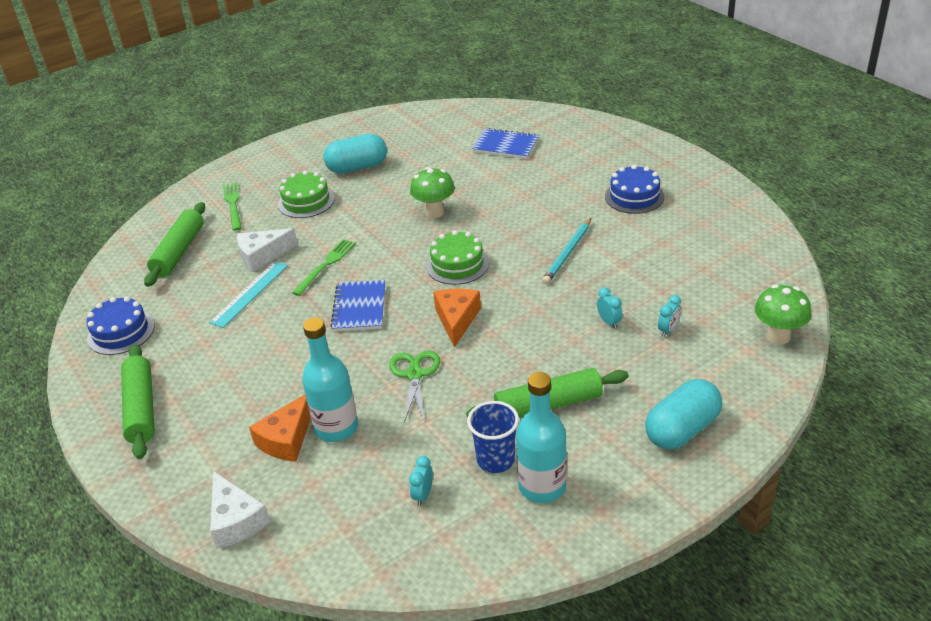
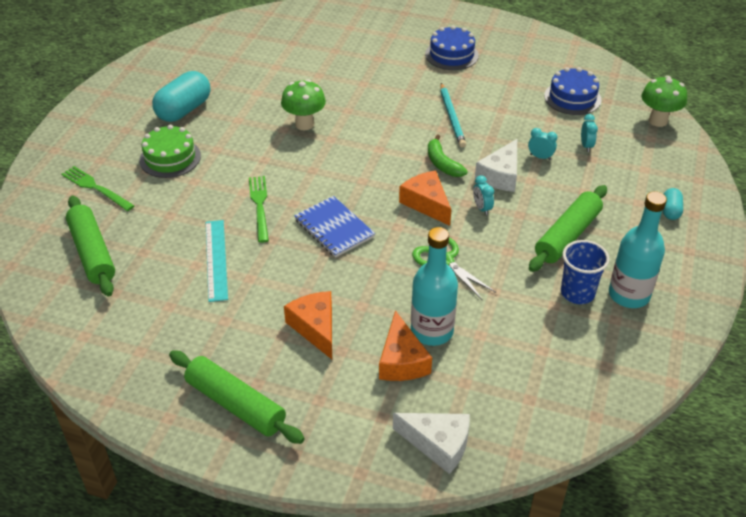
camera: 40 degrees left, 5 degrees up
blue cake [86,296,154,355] -> blue cake moved to [544,67,602,115]
white cheese [237,228,298,272] -> white cheese moved to [475,139,517,192]
turquoise clock [409,456,433,506] -> turquoise clock moved to [473,175,494,215]
green cake [426,230,489,285] -> none
blue notebook [472,128,539,159] -> none
turquoise capsule [645,379,722,449] -> turquoise capsule [663,188,683,220], size x0.51
none -> orange cheese [284,291,332,359]
none -> green banana [428,134,468,177]

